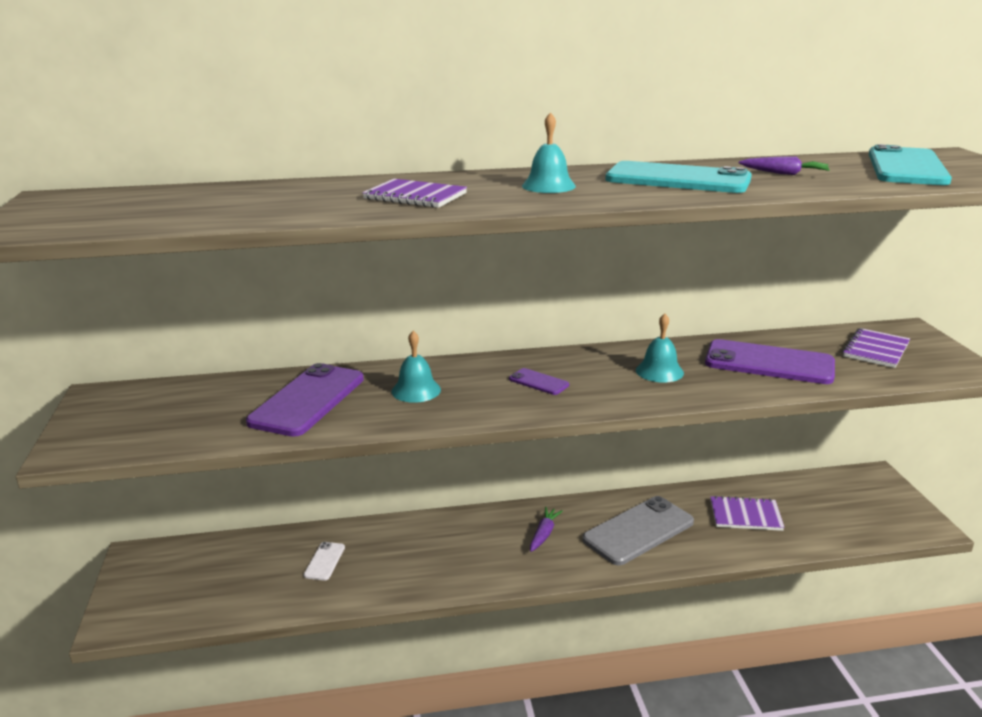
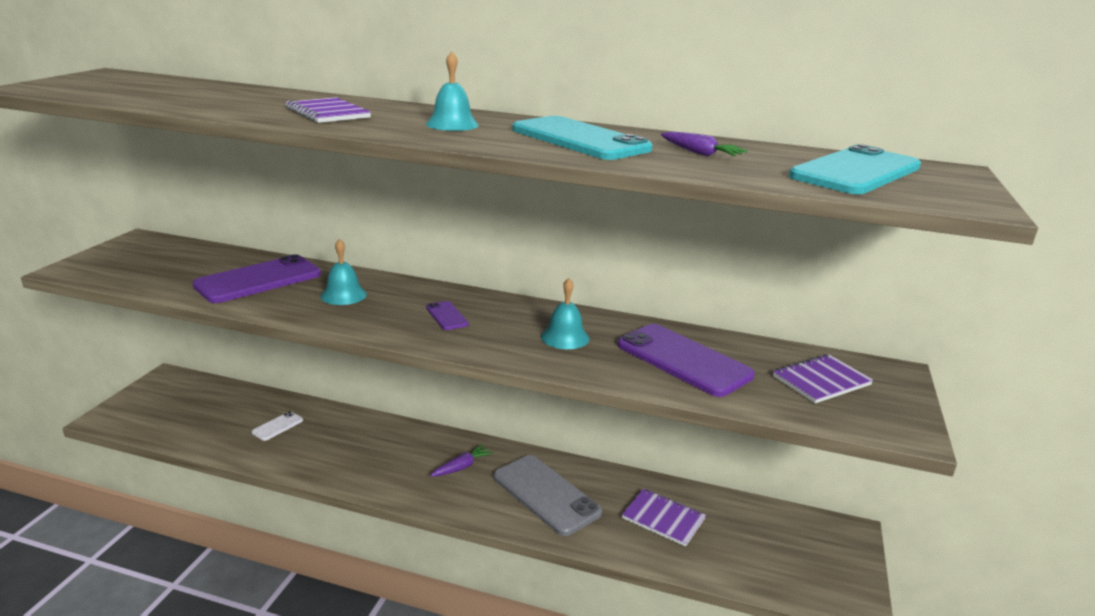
camera: 25 degrees right, 0 degrees up
grey phone [582,496,694,565] -> grey phone turned 60 degrees clockwise [493,455,602,536]

